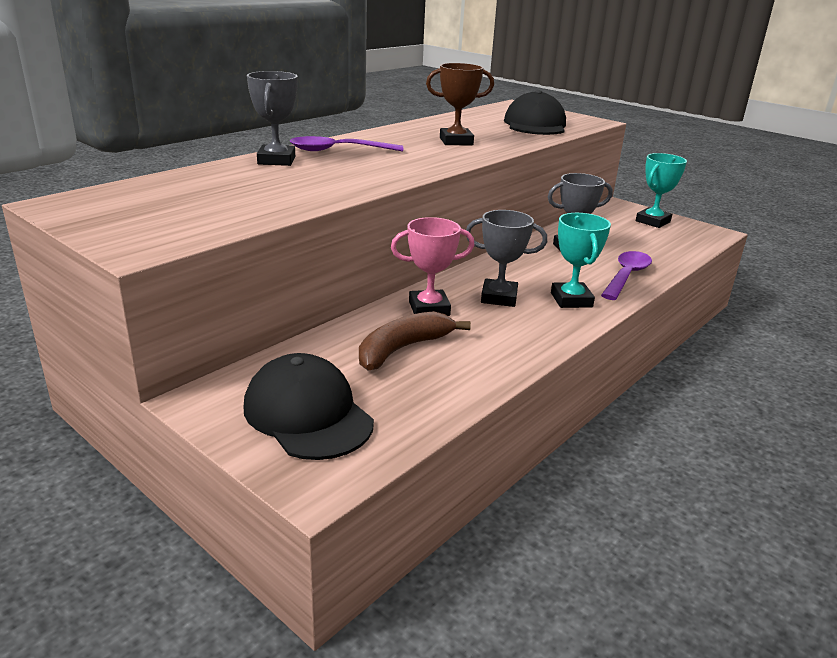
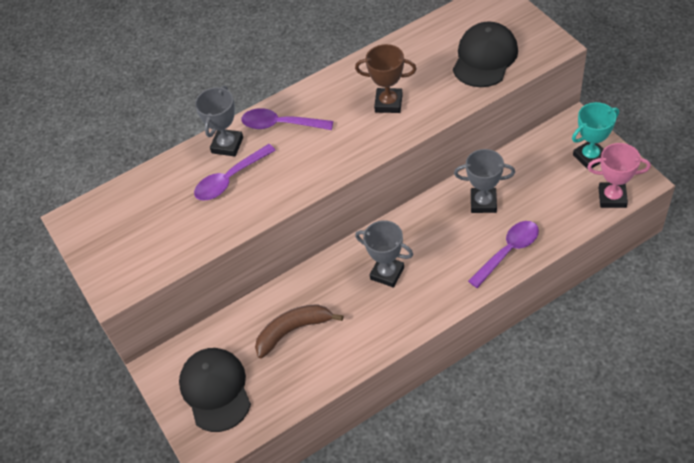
camera: 25 degrees right, 25 degrees up
pink trophy [391,217,474,316] -> pink trophy moved to [587,143,651,208]
turquoise trophy [551,213,611,308] -> none
none -> purple spoon [194,144,276,201]

